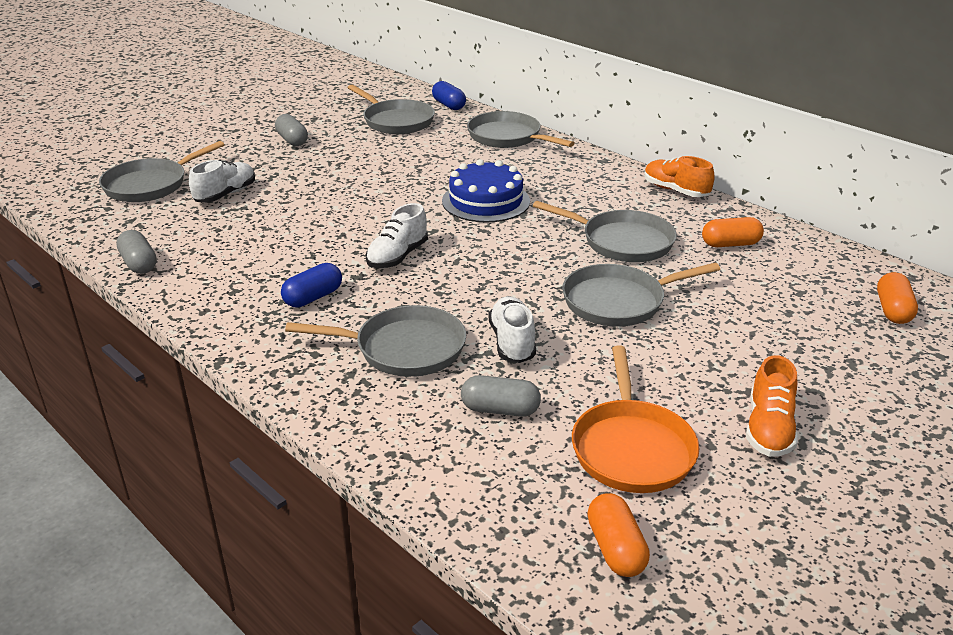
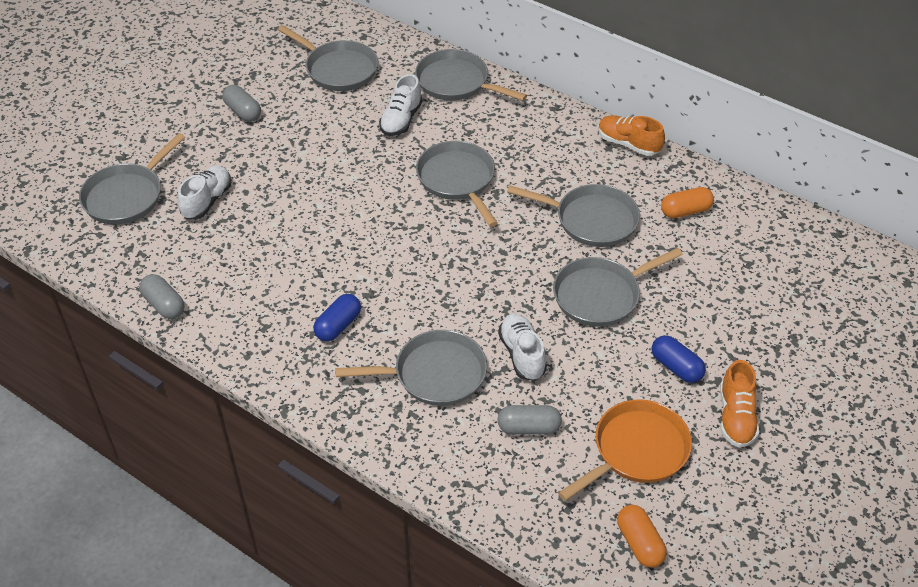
camera: 10 degrees left, 15 degrees up
white shoe [366,203,428,268] -> white shoe moved to [379,74,422,136]
blue capsule [432,81,466,110] -> blue capsule moved to [652,335,706,383]
blue cake [442,159,530,222] -> grey pan [416,141,498,227]
orange pan [572,346,700,493] -> orange pan turned 120 degrees counterclockwise [558,399,692,501]
orange capsule [877,272,918,324] -> none

